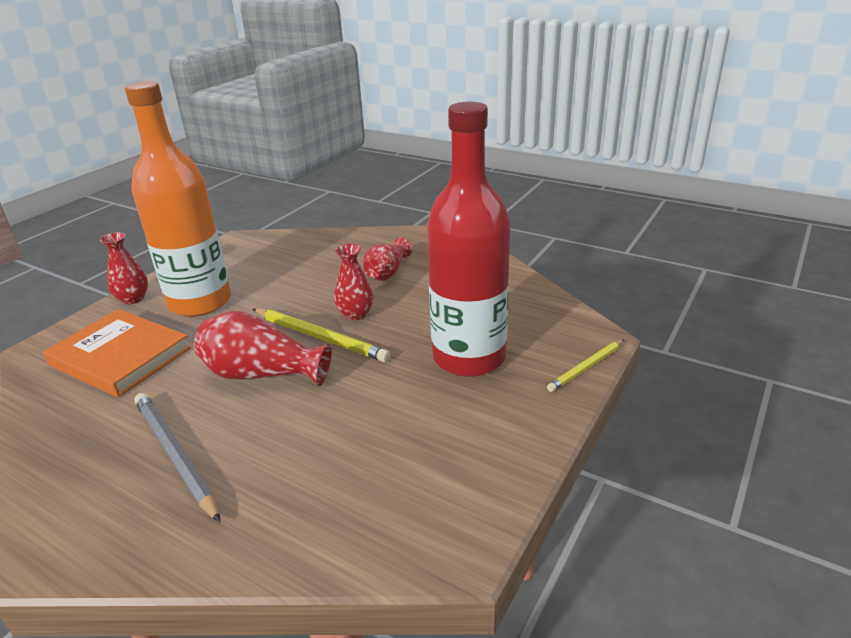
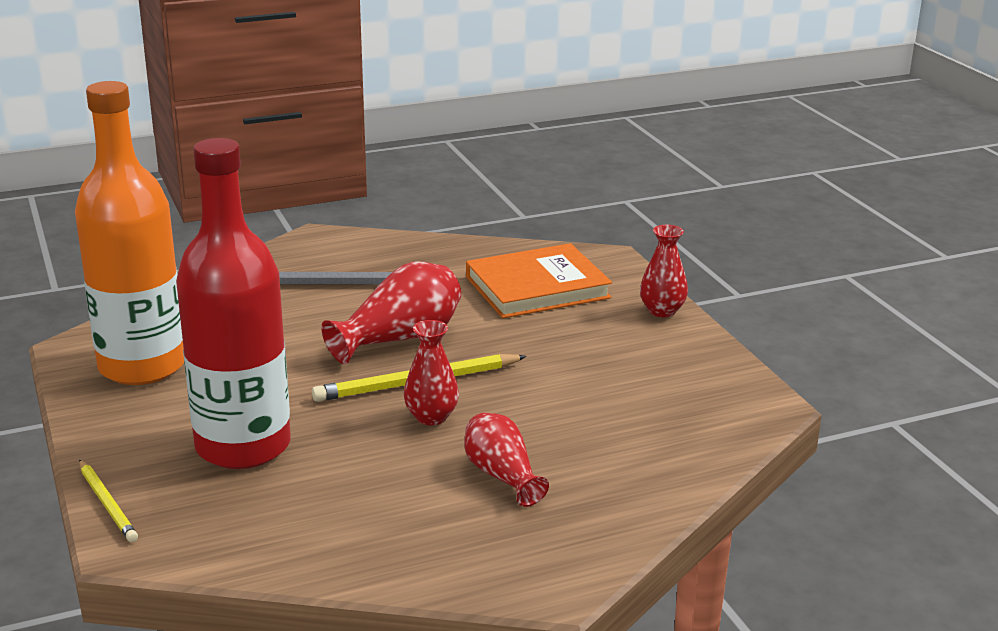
camera: 125 degrees right, 5 degrees down
orange bottle [125,81,231,317] -> orange bottle moved to [75,81,184,385]
yellow pencil [547,339,625,392] -> yellow pencil turned 150 degrees clockwise [79,460,138,542]

